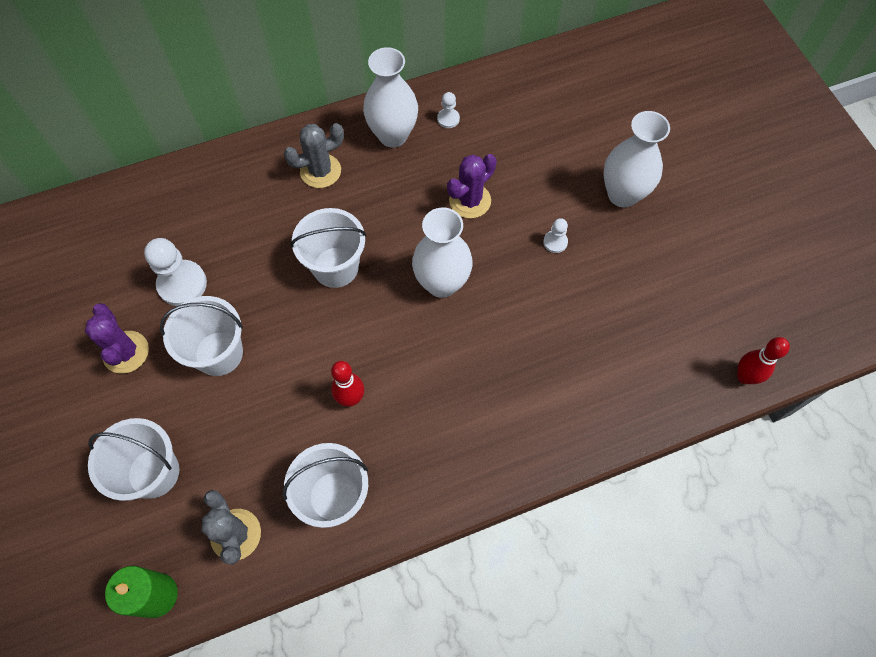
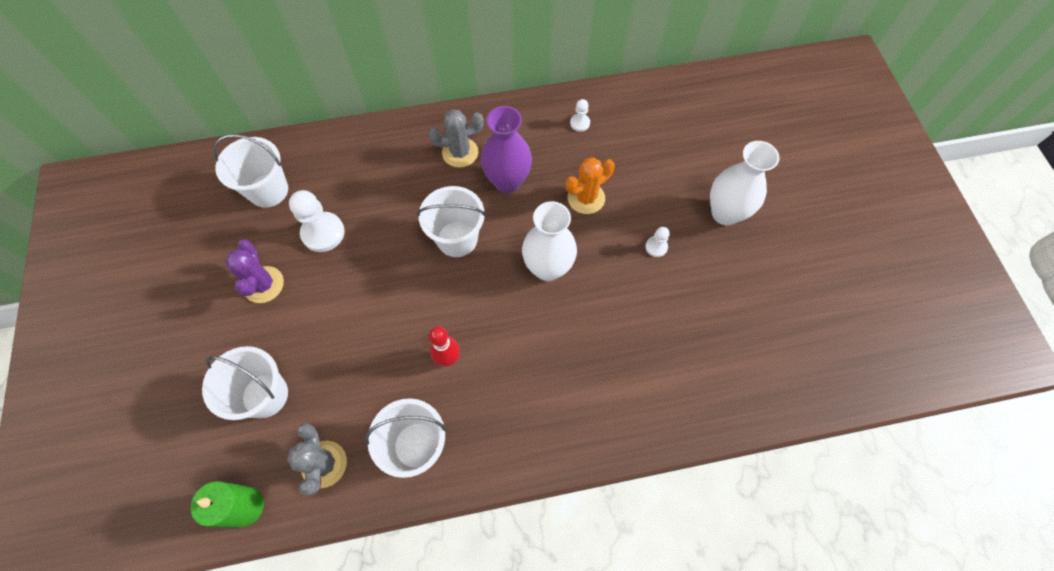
camera: 10 degrees right, 0 degrees up
white bucket [160,296,243,376] -> white bucket moved to [213,134,288,208]
white vase [363,47,418,147] -> none
purple cactus [447,154,497,218] -> orange cactus [566,157,615,214]
red bowling pin [737,337,790,384] -> none
none -> purple vase [481,106,532,193]

